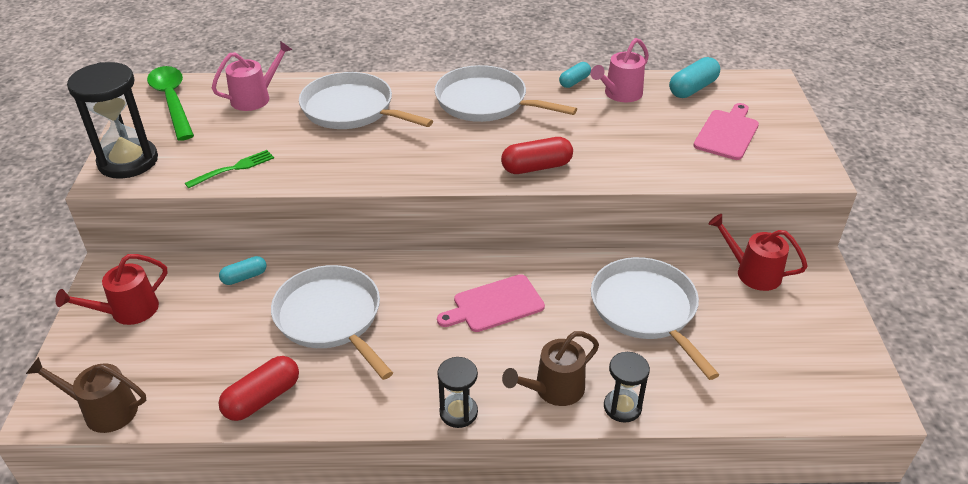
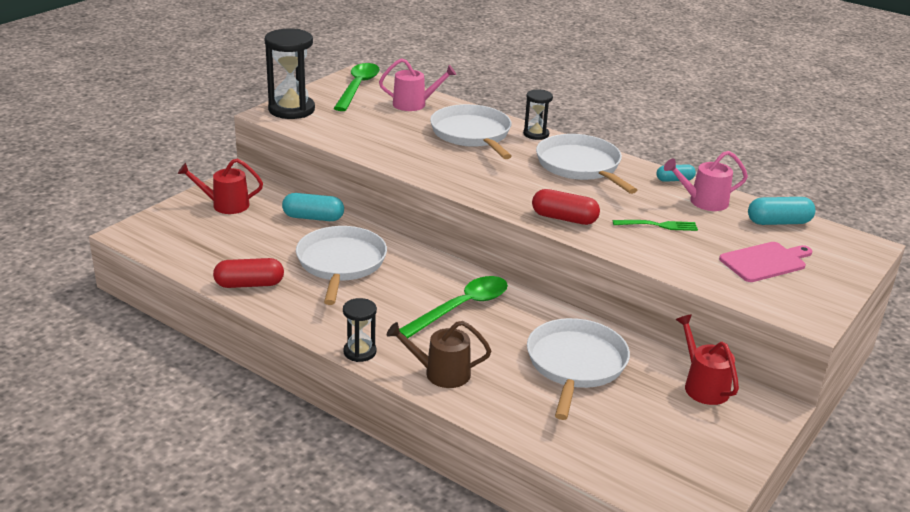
camera: 35 degrees right, 10 degrees down
brown watering can [26,357,146,433] -> none
green fork [185,150,274,189] -> green fork moved to [613,220,698,231]
turquoise capsule [219,256,267,285] -> turquoise capsule [282,193,344,221], size x1.59
pink cutting board [437,274,545,332] -> green spoon [399,276,508,338]
black hourglass [604,352,650,422] -> black hourglass moved to [523,90,553,140]

